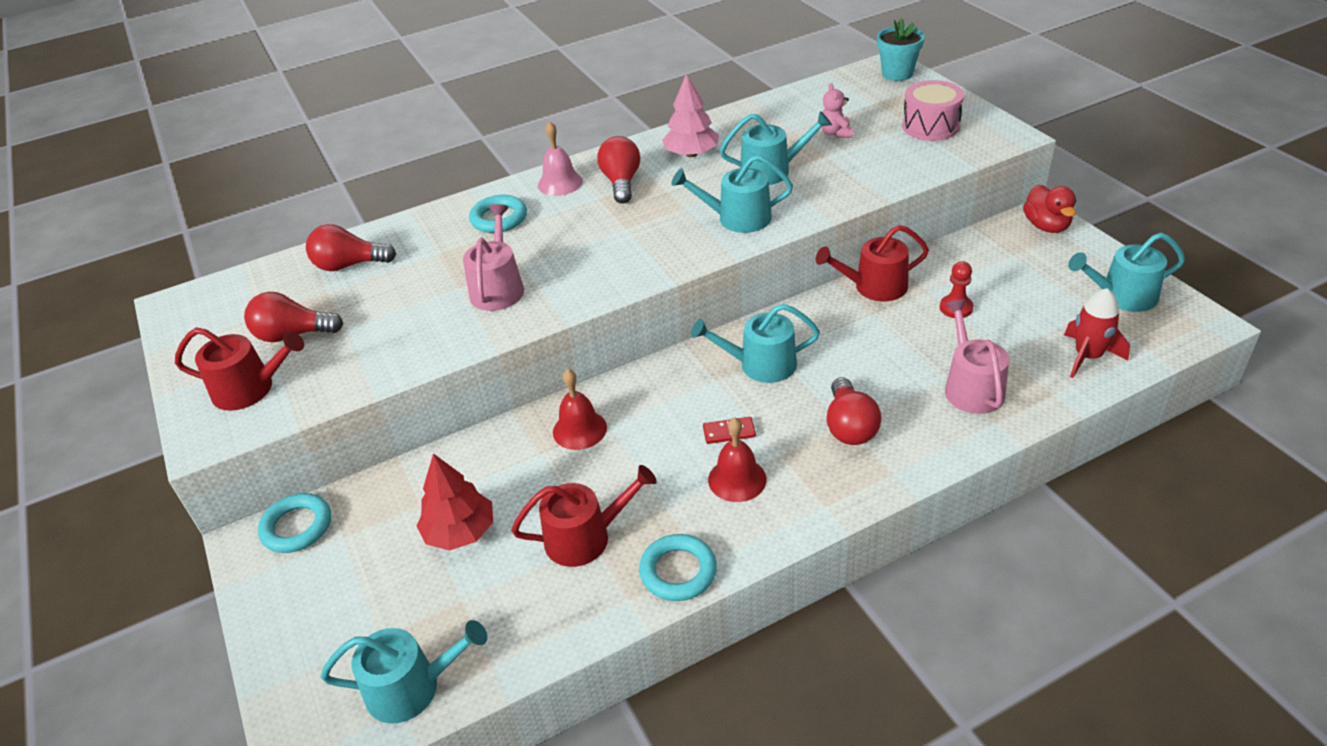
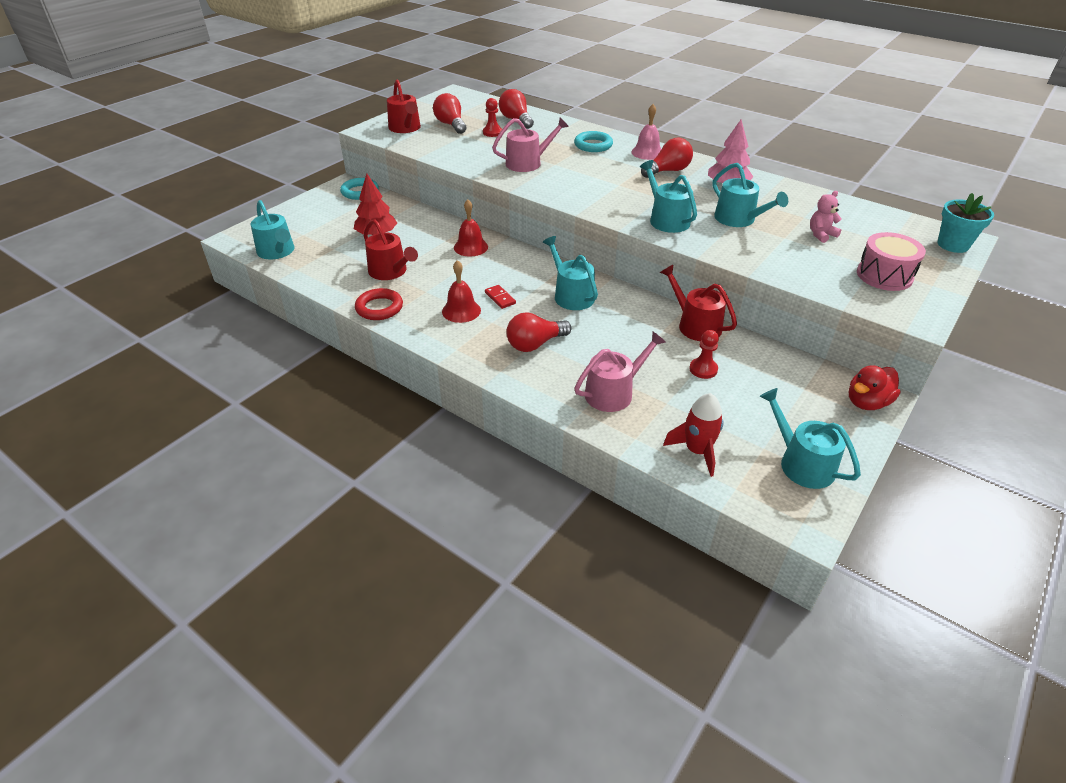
camera: 60 degrees right, 0 degrees up
turquoise ring [639,534,717,601] -> red ring [355,288,403,320]
none -> red pawn [483,98,502,137]

